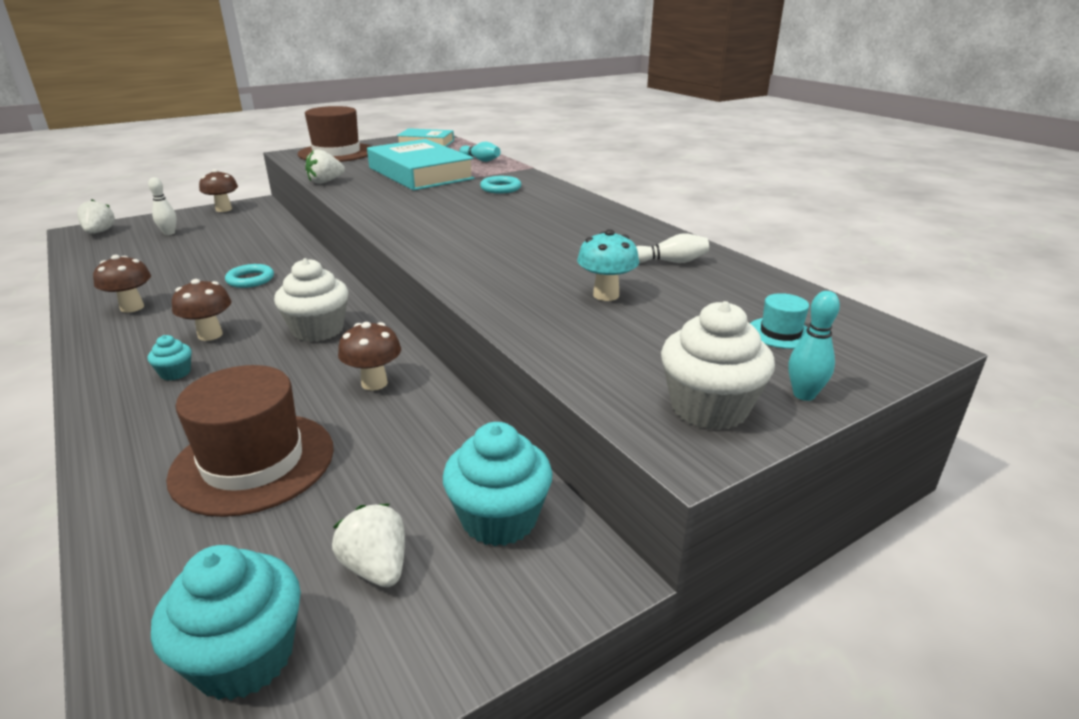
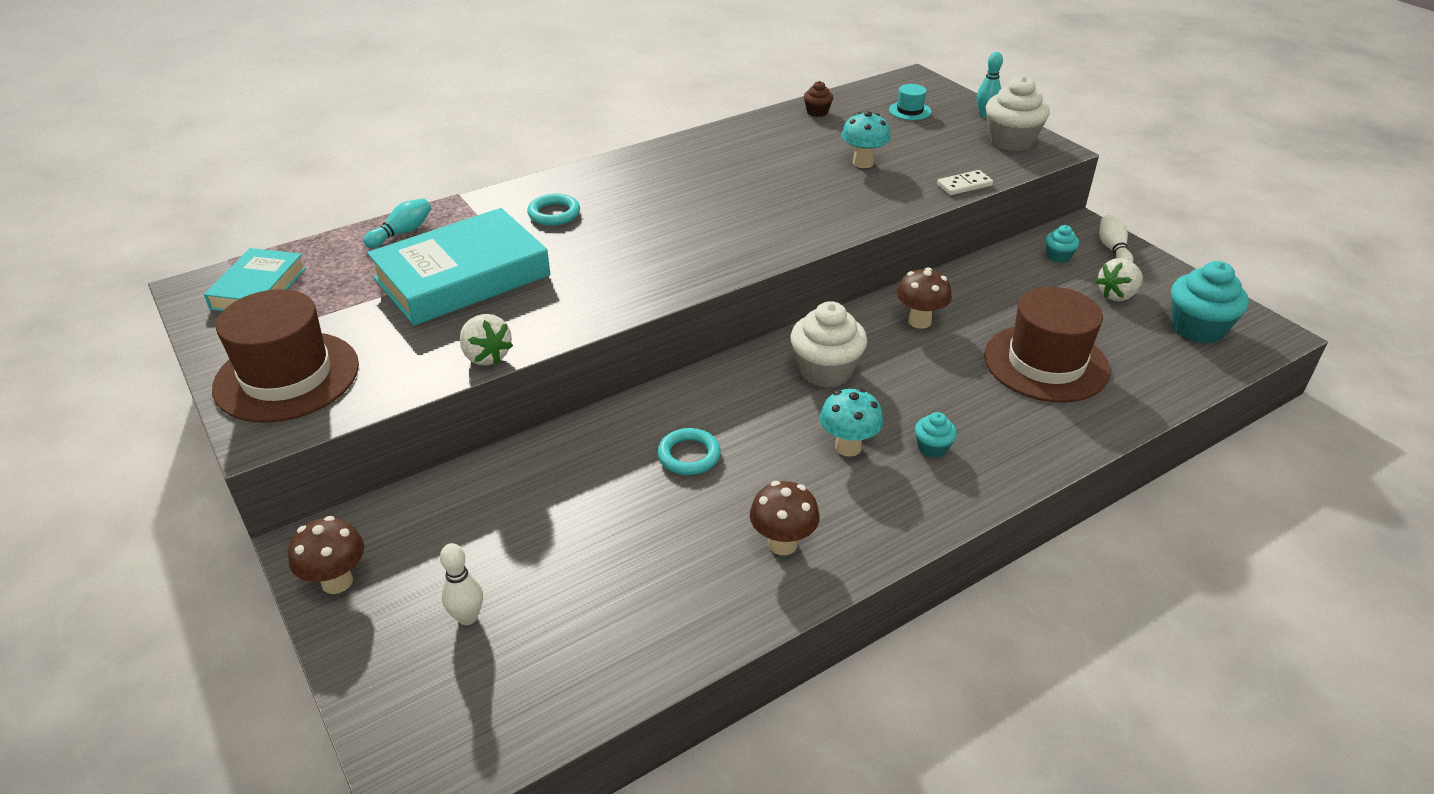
camera: 90 degrees left, 10 degrees up
white strawberry [77,200,115,234] -> none
brown mushroom [172,279,231,341] -> turquoise mushroom [820,388,883,457]
turquoise cupcake [443,422,553,546] -> turquoise cupcake [1045,225,1079,263], size x0.50
white bowling pin [636,233,709,263] -> white bowling pin moved to [1099,215,1133,262]
none -> brown cupcake [804,81,833,117]
none -> white domino [937,170,993,195]

